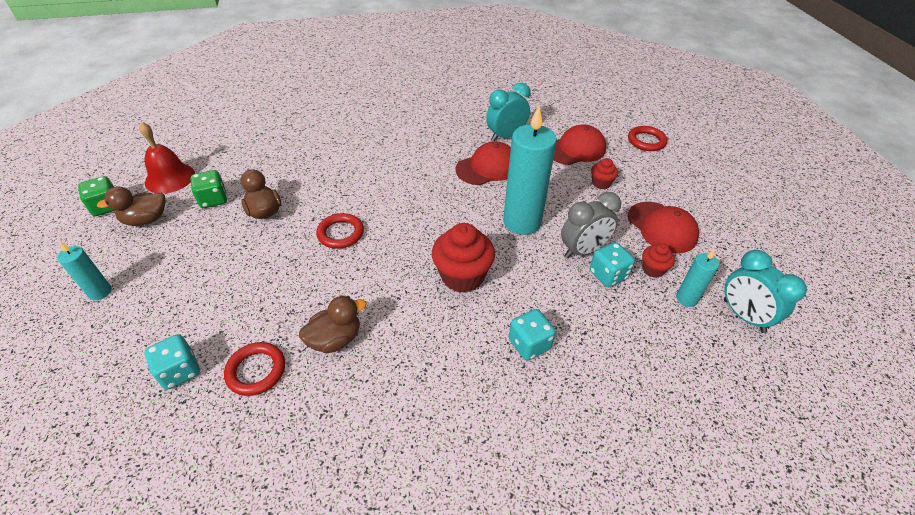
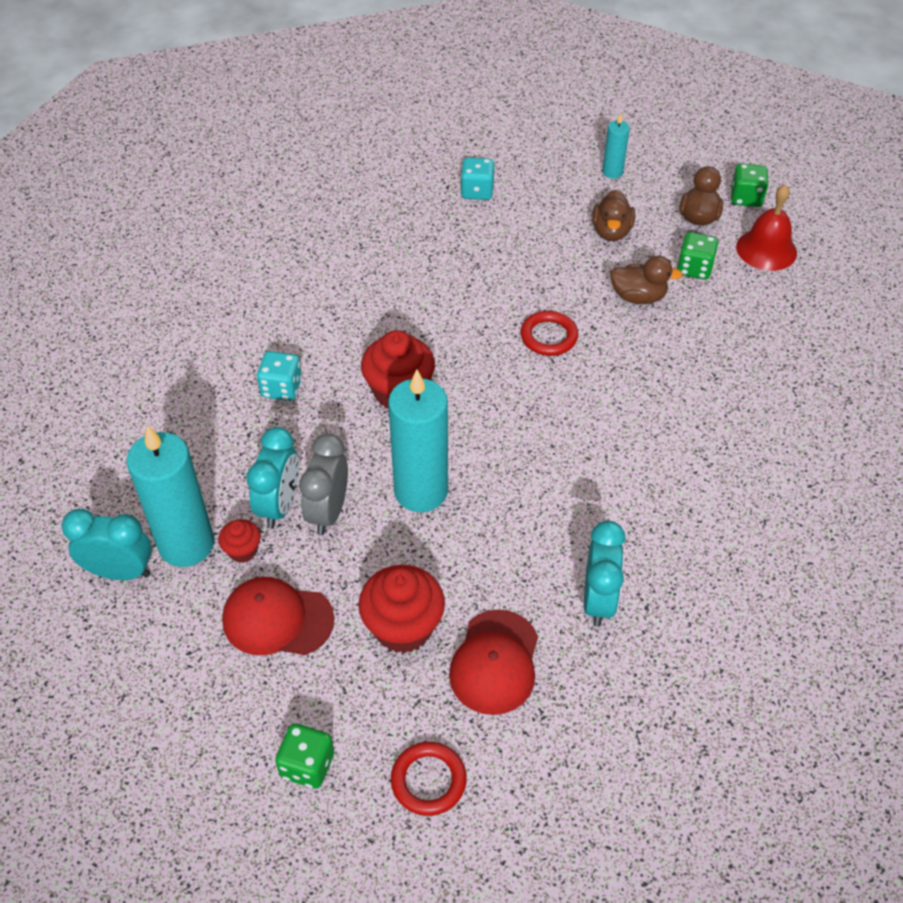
camera: 130 degrees right, 5 degrees up
red ring [224,342,285,396] -> none
brown duck [299,296,367,353] -> brown duck moved to [592,190,635,241]
red cap [455,141,511,185] -> none
turquoise dice [590,242,635,287] -> turquoise clock [247,427,299,528]
red cupcake [591,158,618,189] -> red cupcake [358,565,445,653], size x1.93
turquoise candle [676,249,719,307] -> turquoise candle [126,425,214,567], size x2.05
none -> green dice [275,723,334,789]

